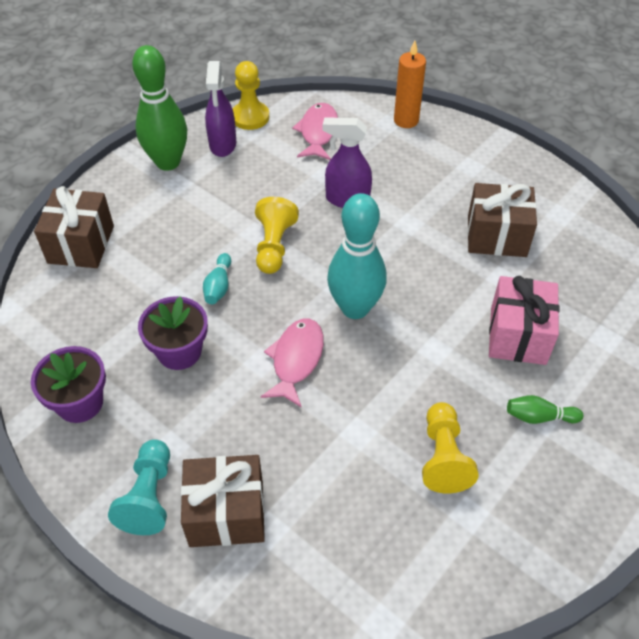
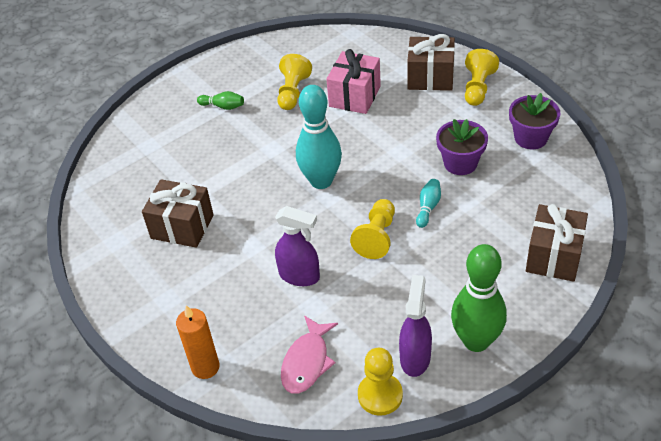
camera: 165 degrees left, 5 degrees down
turquoise pawn [108,439,170,535] -> yellow pawn [465,49,499,106]
pink fish [261,319,324,408] -> none
pink gift [489,276,559,365] -> pink gift moved to [326,49,381,114]

